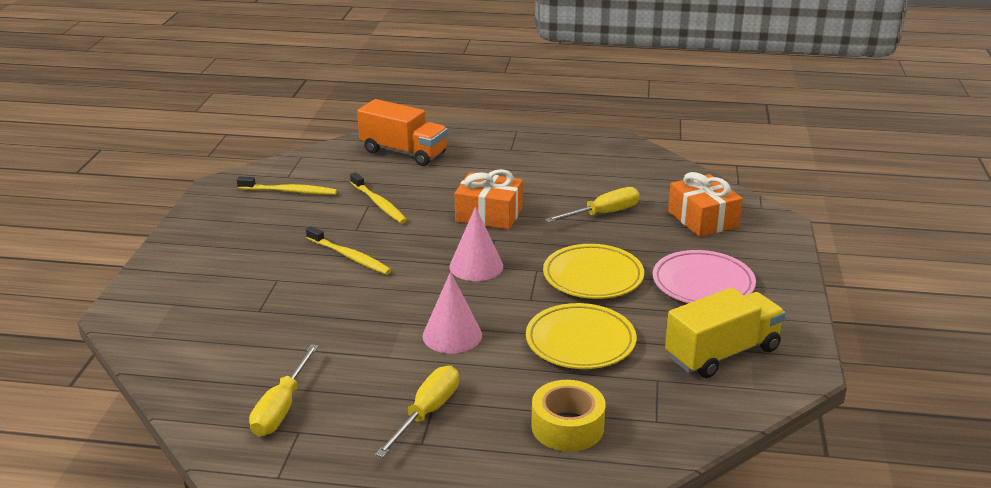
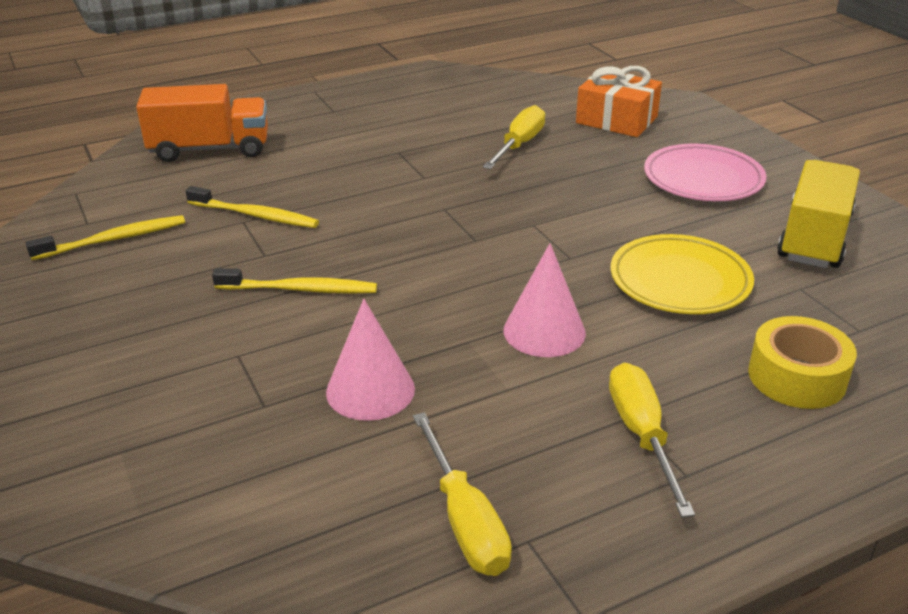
camera: 35 degrees left, 5 degrees up
pink cone [449,206,503,281] -> pink cone moved to [326,299,415,421]
orange gift [454,169,523,229] -> none
yellow plate [543,244,644,299] -> none

